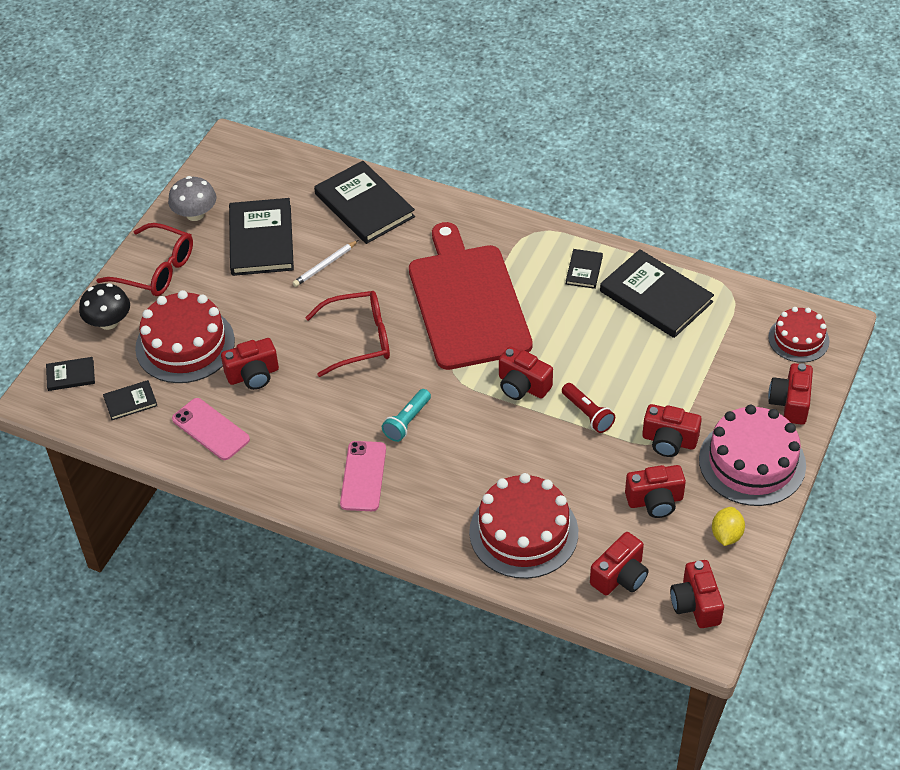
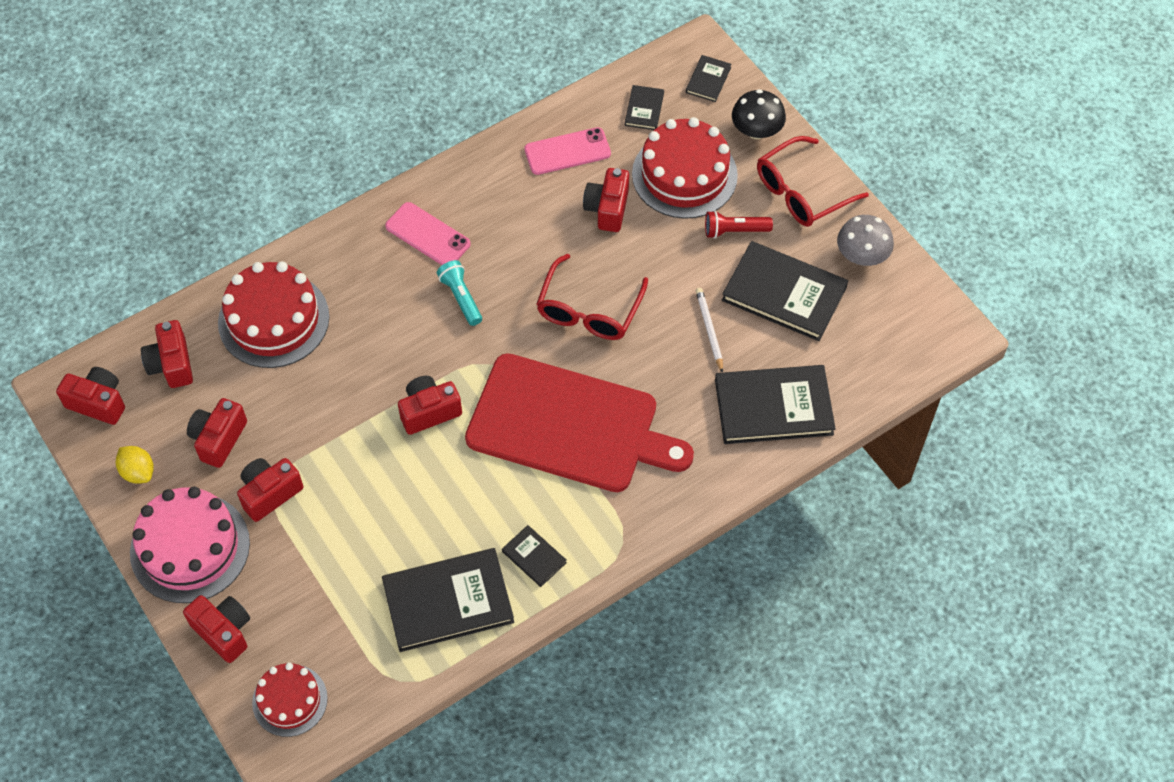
camera: 120 degrees right, 10 degrees up
red flashlight [562,383,615,433] -> red flashlight moved to [705,211,773,239]

